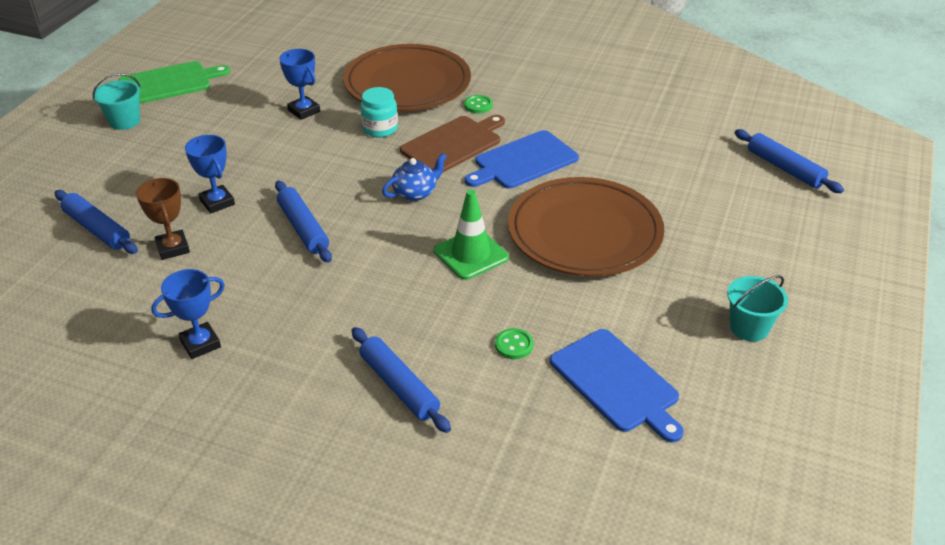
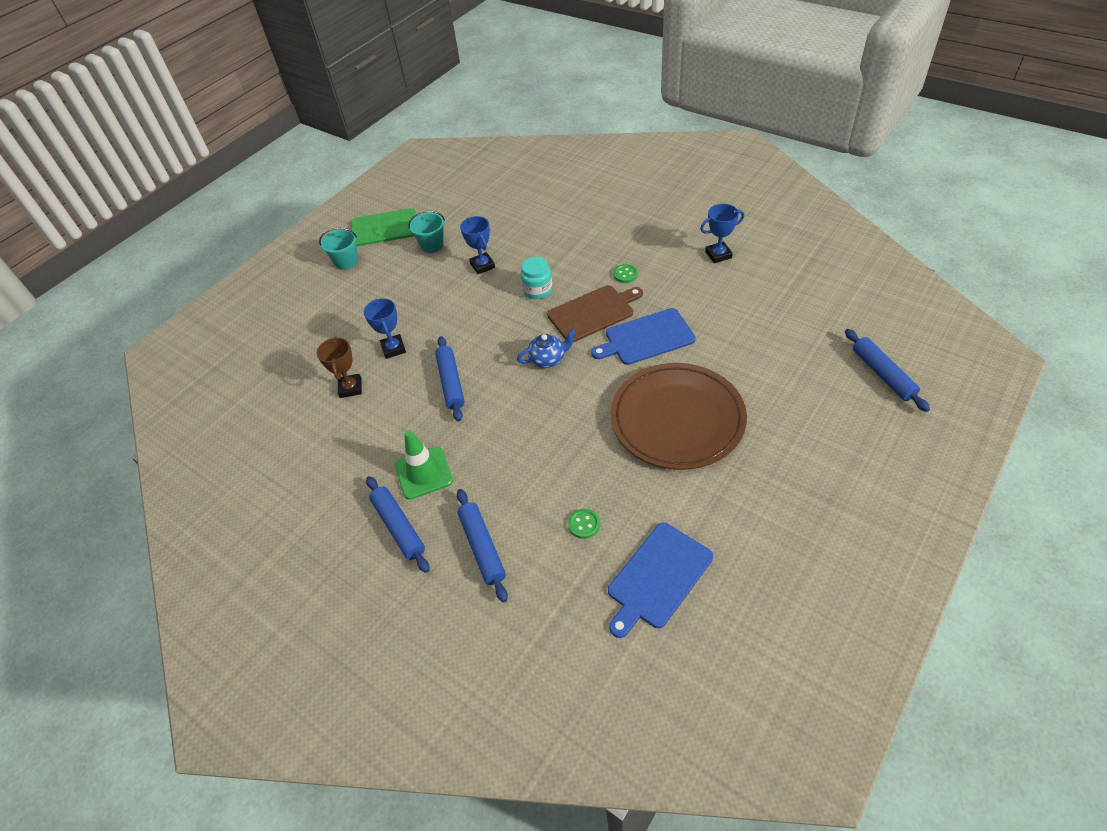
camera: 20 degrees right, 10 degrees up
blue rolling pin [55,190,138,254] -> blue rolling pin moved to [366,476,430,573]
blue trophy [151,269,225,359] -> blue trophy moved to [700,204,744,263]
brown plate [343,44,471,111] -> none
green traffic cone [434,190,509,280] -> green traffic cone moved to [395,430,453,500]
blue cutting board [550,329,684,442] -> blue cutting board turned 60 degrees clockwise [608,523,713,638]
turquoise bucket [727,275,788,341] -> turquoise bucket moved to [408,210,445,253]

